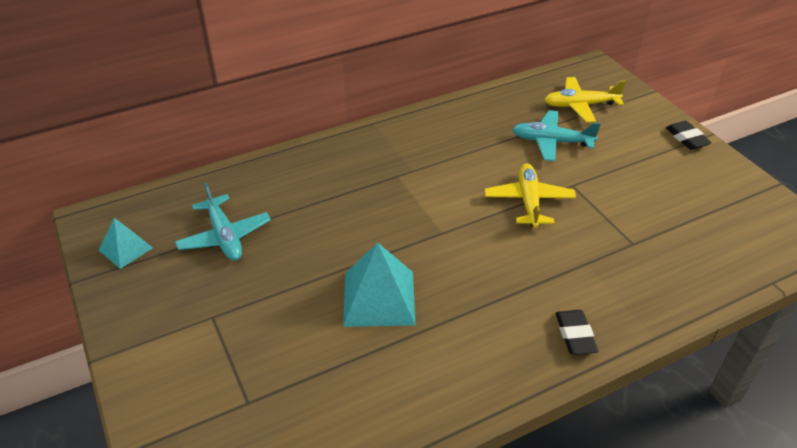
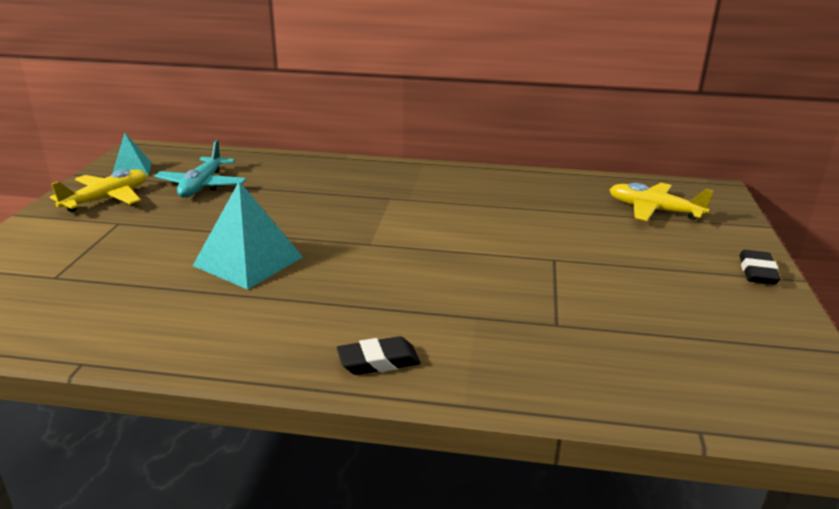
camera: 35 degrees right, 15 degrees down
yellow plane [485,163,576,228] -> yellow plane moved to [50,169,146,212]
turquoise plane [512,110,601,161] -> none
black eraser [556,310,598,355] -> black eraser turned 45 degrees clockwise [337,336,421,375]

